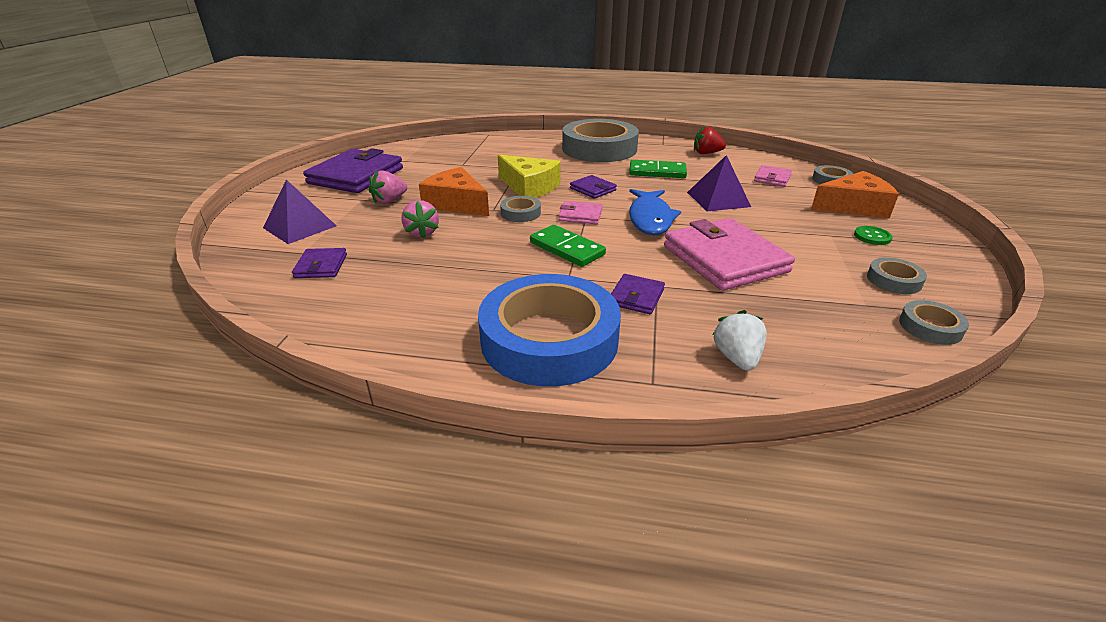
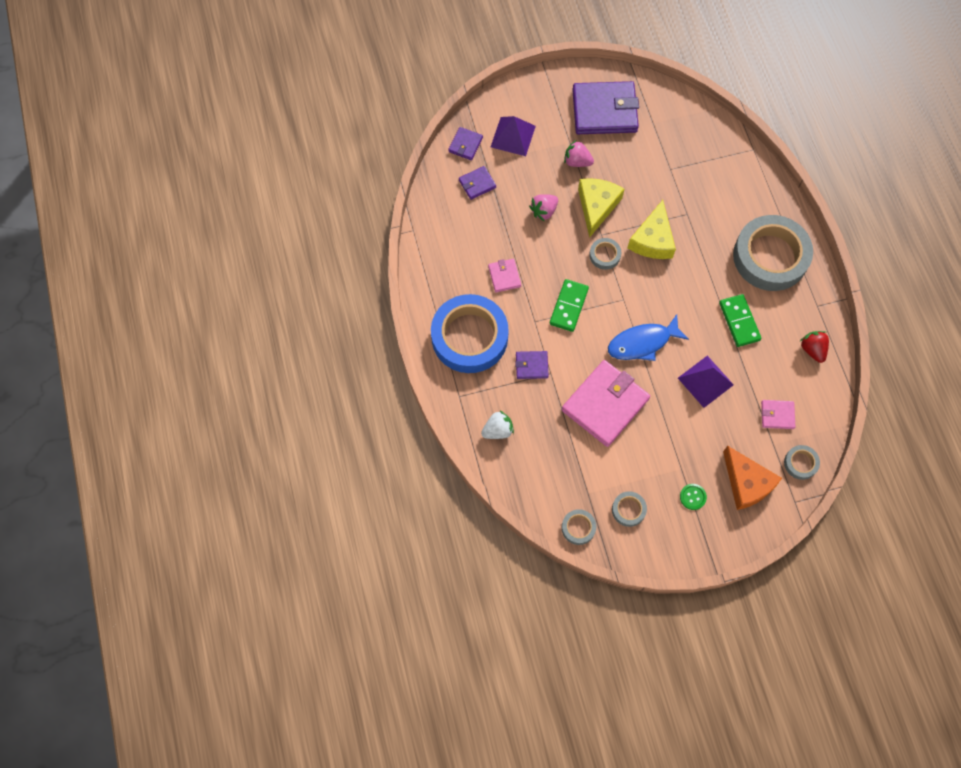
camera: 65 degrees right, 35 degrees up
orange cheese [419,167,489,216] -> yellow cheese [578,178,625,238]
pink wallet [558,201,603,224] -> pink wallet moved to [488,259,521,292]
purple wallet [570,175,617,199] -> purple wallet moved to [448,127,483,160]

